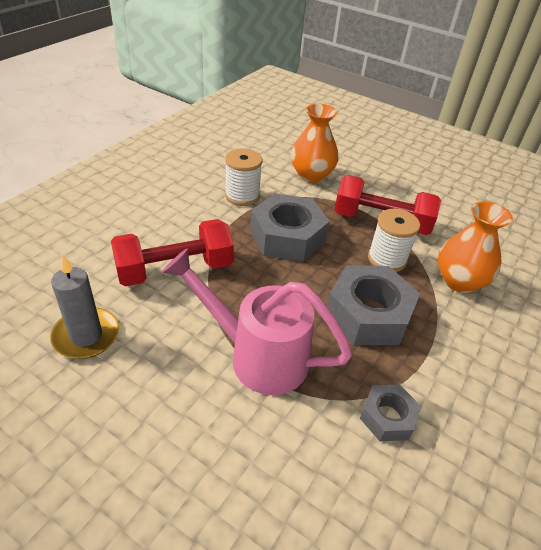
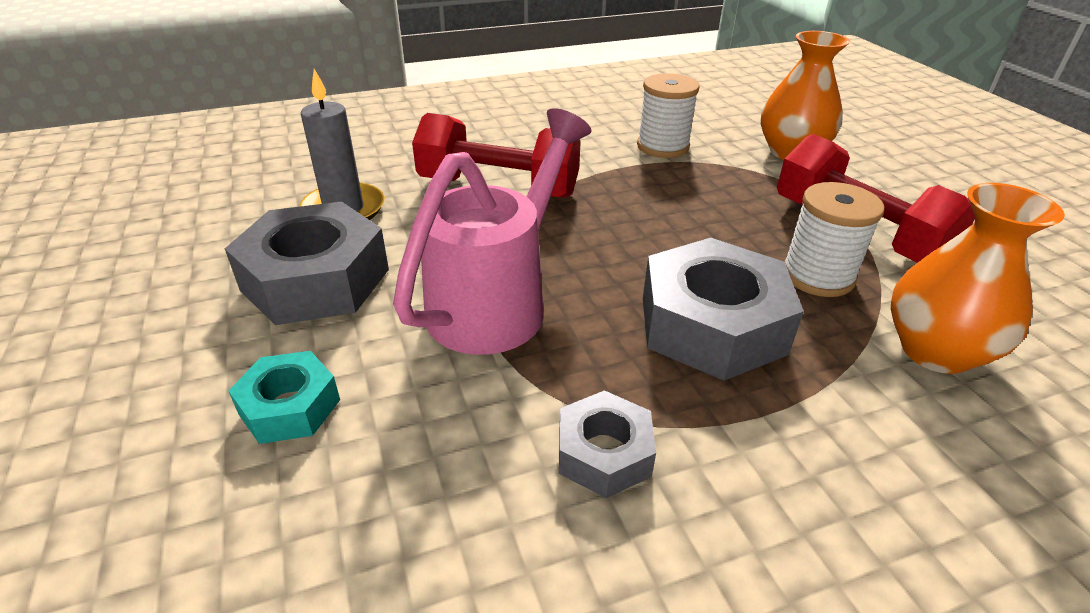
camera: 40 degrees right, 5 degrees down
pink watering can [162,248,352,395] -> pink watering can turned 60 degrees clockwise [393,108,592,355]
grey nut [250,193,330,262] -> grey nut moved to [225,202,389,325]
none -> turquoise nut [229,351,340,444]

